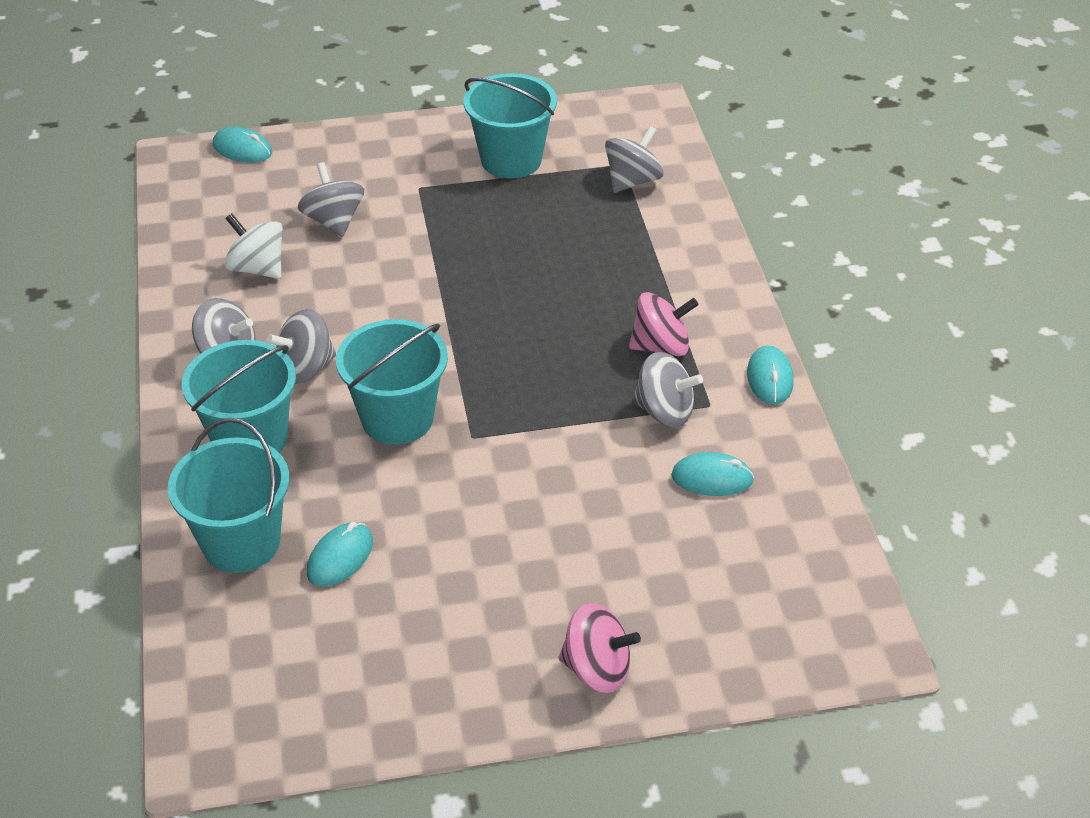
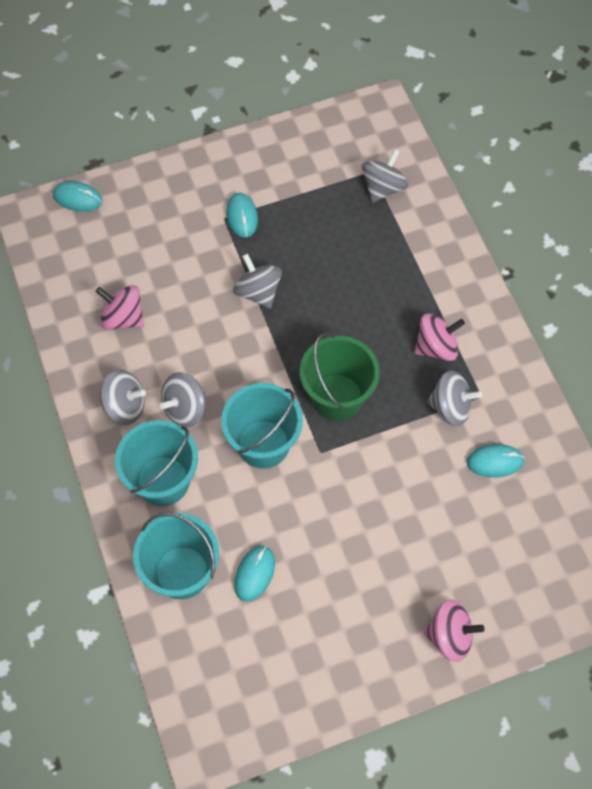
camera: 10 degrees left, 20 degrees up
white spinning top [224,213,283,279] -> pink spinning top [95,285,144,330]
grey spinning top [298,162,364,237] -> grey spinning top moved to [233,254,282,309]
turquoise bucket [464,73,557,179] -> none
turquoise mouse [747,345,794,405] -> turquoise mouse moved to [226,193,258,238]
none -> green bucket [300,333,380,421]

